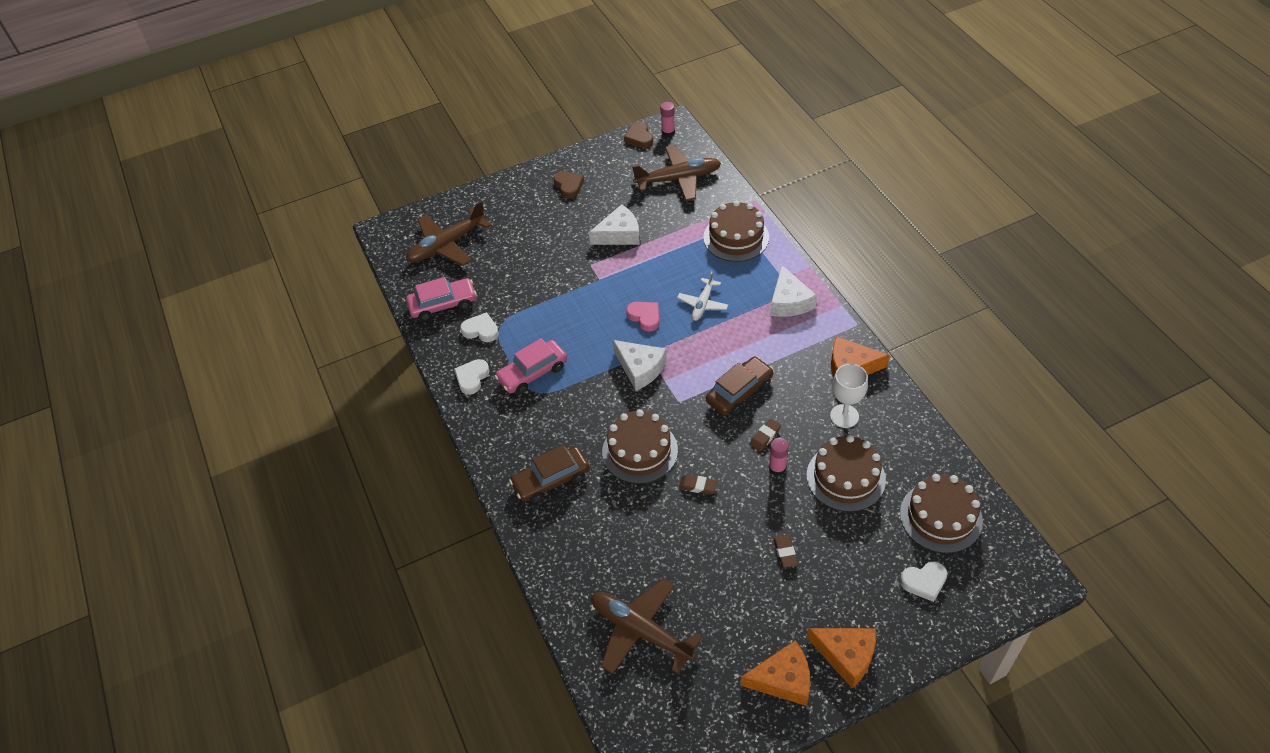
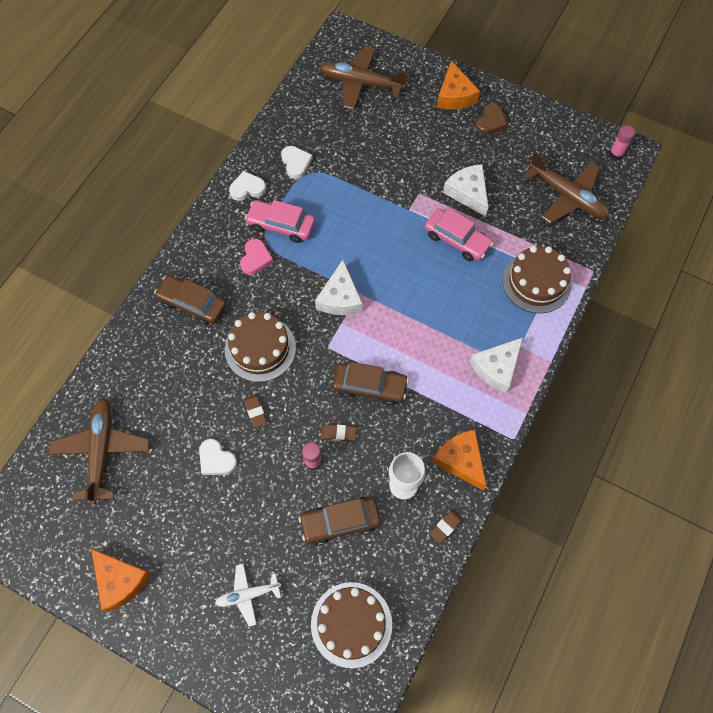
camera: 50 degrees right, 15 degrees up
pink car [406,277,477,321] -> pink car moved to [425,208,493,261]
white cheese [589,204,640,245] -> white cheese turned 150 degrees counterclockwise [443,164,488,217]
brown heart [624,122,653,148] -> none
pink heart [626,302,659,332] -> pink heart moved to [240,239,273,275]
white plane [677,271,728,321] -> white plane moved to [215,564,281,627]
brown eraser [773,535,798,568] -> brown eraser moved to [430,509,463,544]
brown cake [807,435,886,512] -> brown car [298,497,381,545]
orange cheese [807,628,876,688] -> orange cheese moved to [437,61,480,109]
white heart [900,561,947,602] -> white heart moved to [199,439,237,475]

